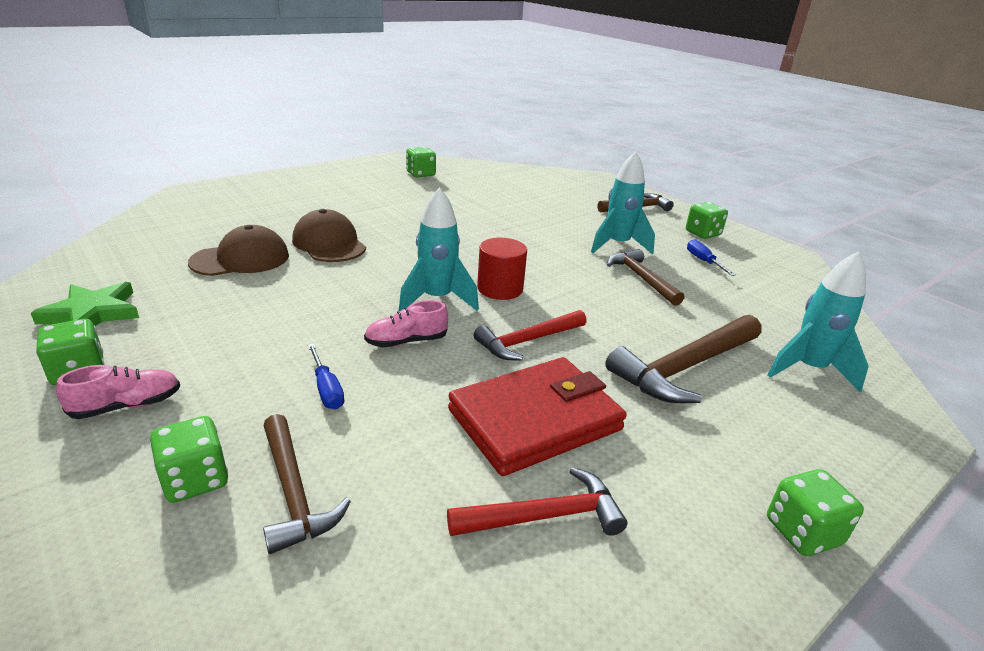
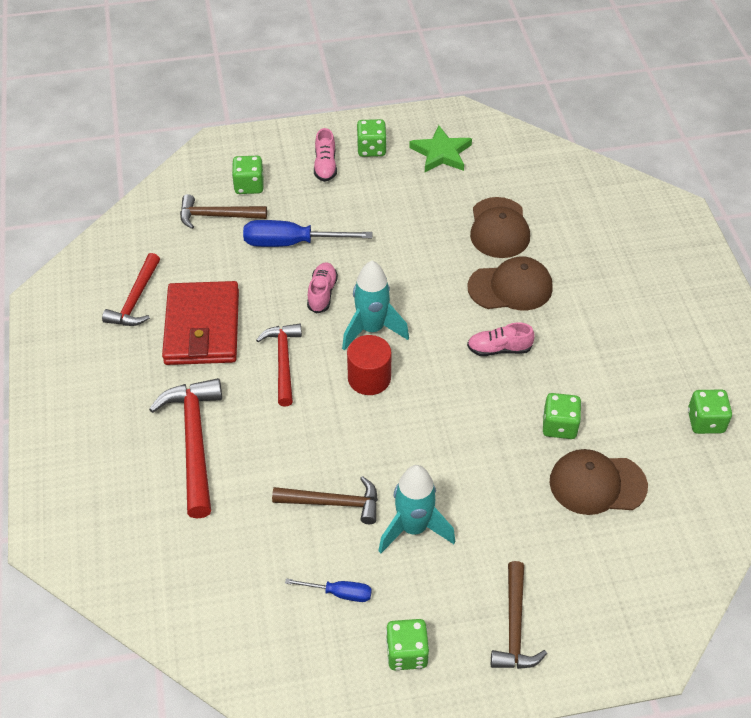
camera: 120 degrees right, 20 degrees up
blue screwdriver [308,344,344,410] -> blue screwdriver [243,220,372,247], size x1.85
brown hammer [605,315,761,403] -> red hammer [149,378,222,519]
turquoise rocket [767,251,869,393] -> none
green dice [767,469,864,556] -> green dice moved to [543,393,581,439]
none -> pink shoe [467,322,535,356]
none -> brown cap [550,449,648,515]

